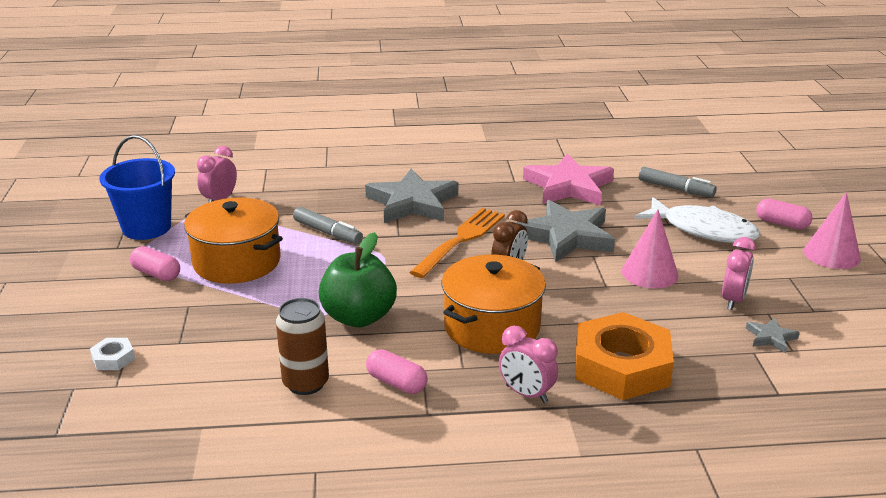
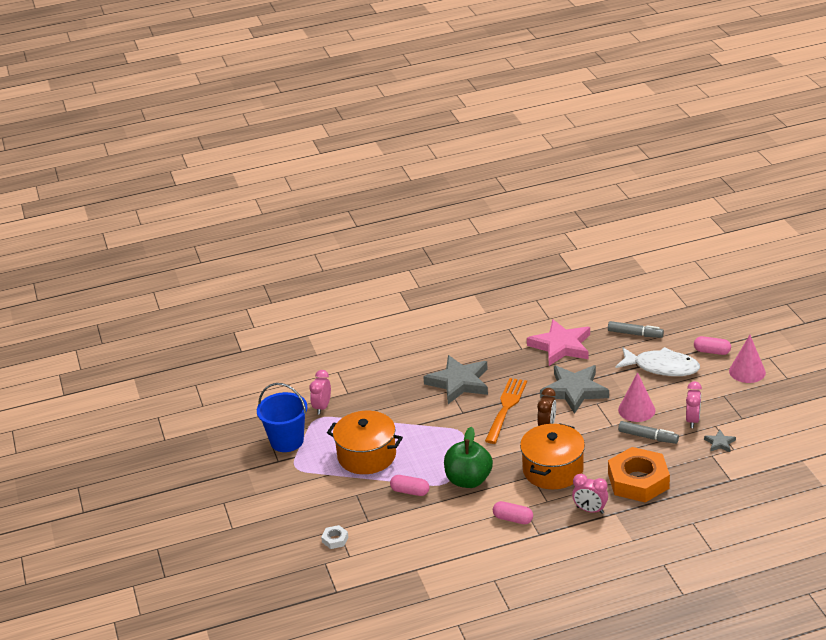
camera: 10 degrees left, 5 degrees up
pink capsule [130,246,180,281] -> pink capsule moved to [390,475,429,496]
brown can [276,298,329,395] -> none
grey marker [293,207,363,245] -> grey marker moved to [618,421,679,444]

